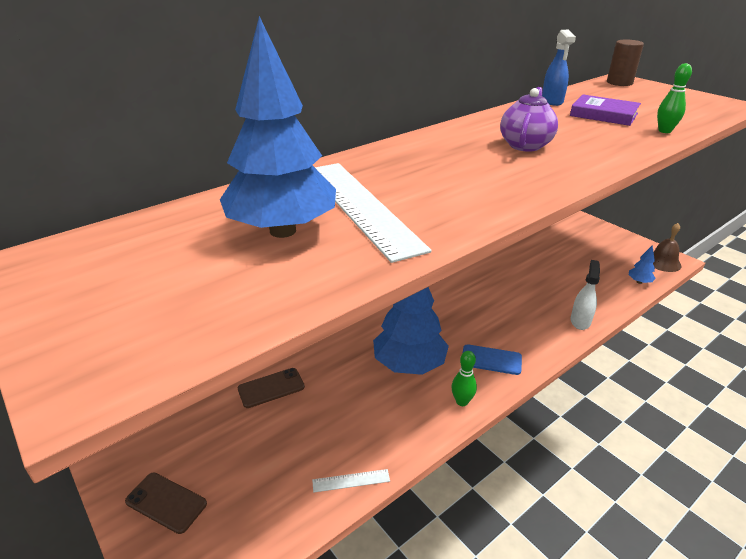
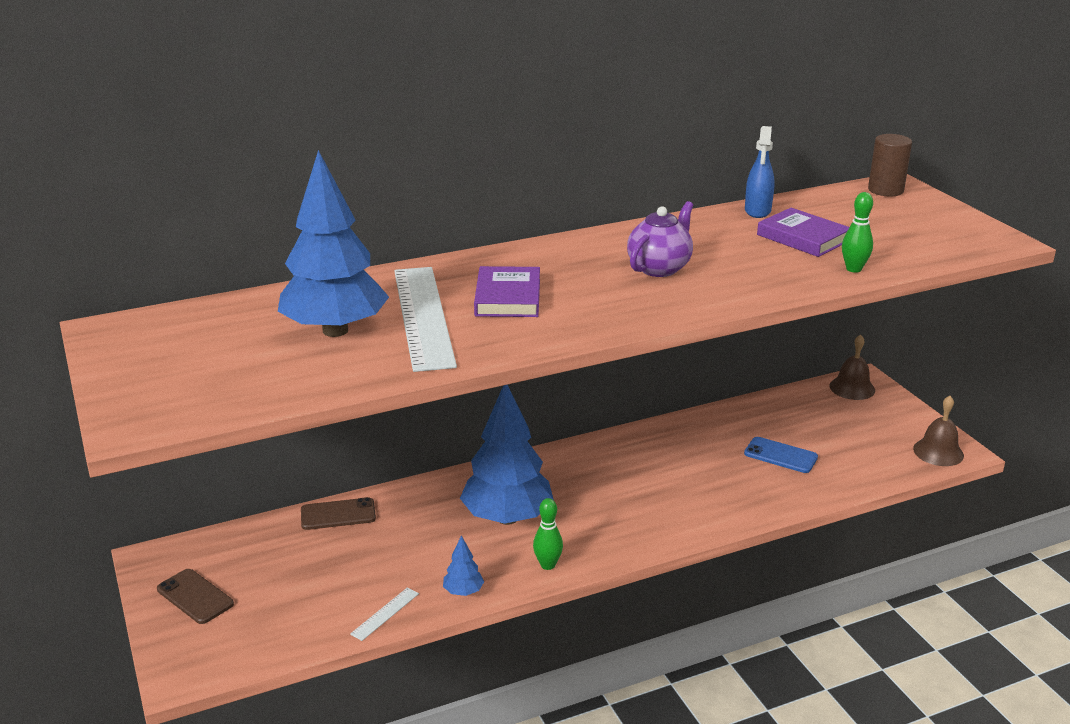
camera: 15 degrees right, 5 degrees down
white ruler [312,469,390,493] -> white ruler turned 60 degrees counterclockwise [350,587,419,641]
blue phone [462,344,522,375] -> blue phone moved to [744,437,818,473]
white spray bottle [571,260,600,330] -> none
blue tree [629,245,656,284] -> blue tree moved to [443,535,484,596]
none -> purple book [474,266,540,317]
none -> brown bell [829,334,875,400]

